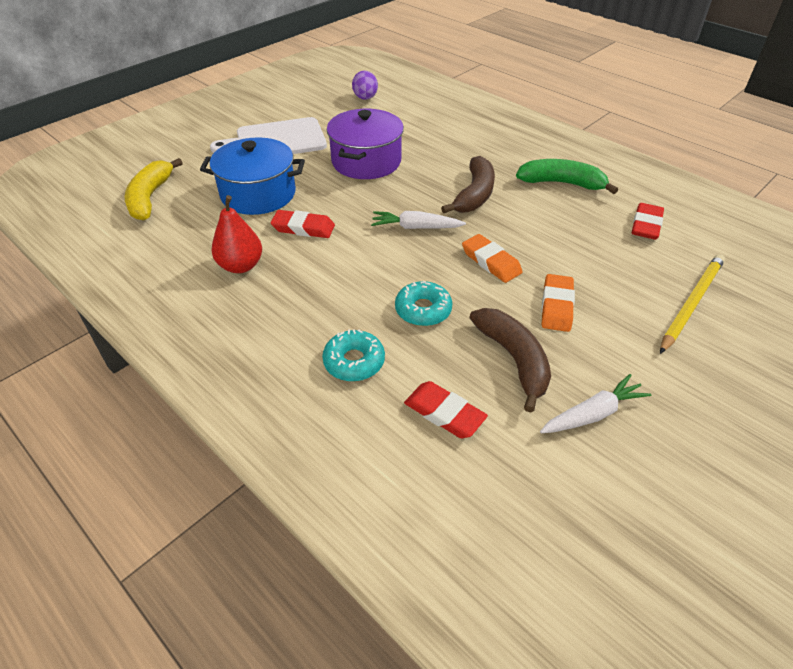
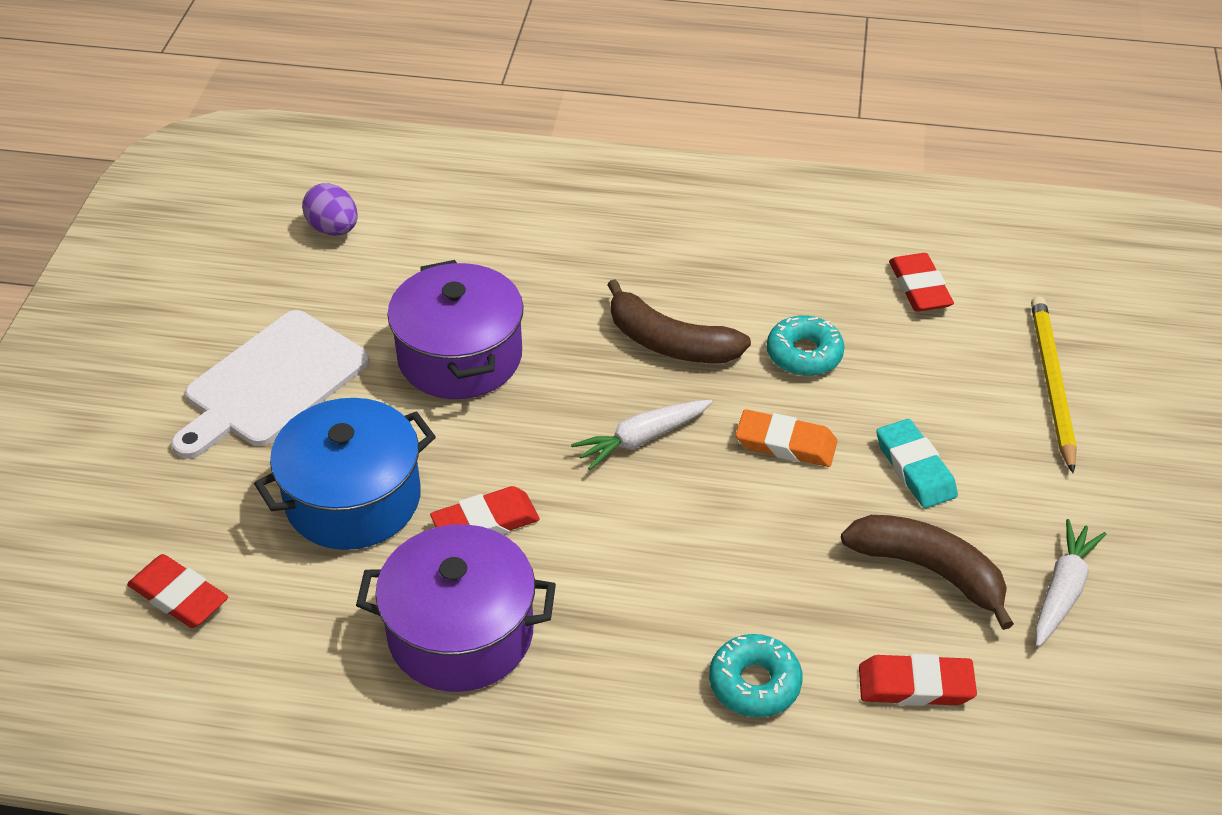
camera: 35 degrees left, 0 degrees up
yellow banana [124,158,183,221] -> red eraser [127,554,228,628]
red pear [212,195,262,273] -> purple pot [356,524,556,692]
turquoise donut [395,281,453,326] -> turquoise donut moved to [767,315,845,376]
brown banana [441,156,495,213] -> brown banana turned 135 degrees clockwise [607,279,751,363]
green banana [516,159,618,194] -> none
orange eraser [542,274,575,332] -> turquoise eraser [876,419,958,508]

